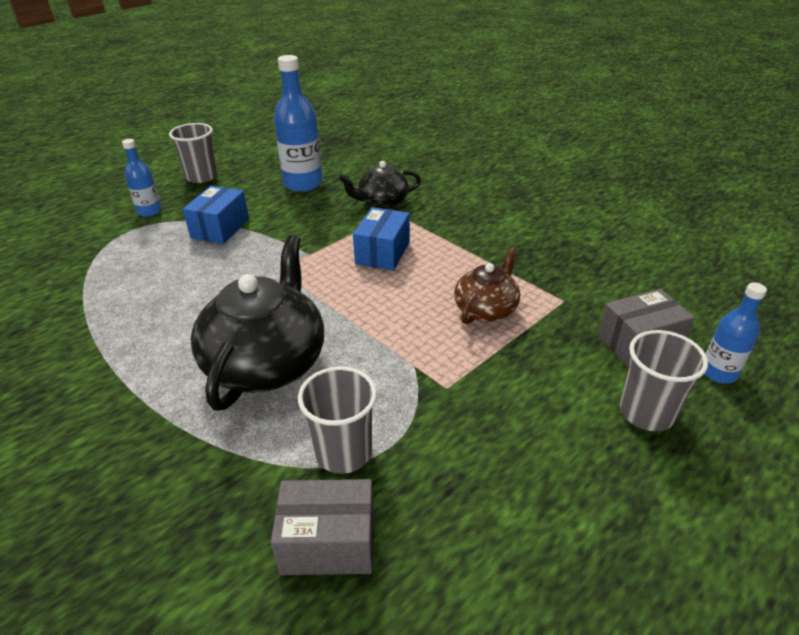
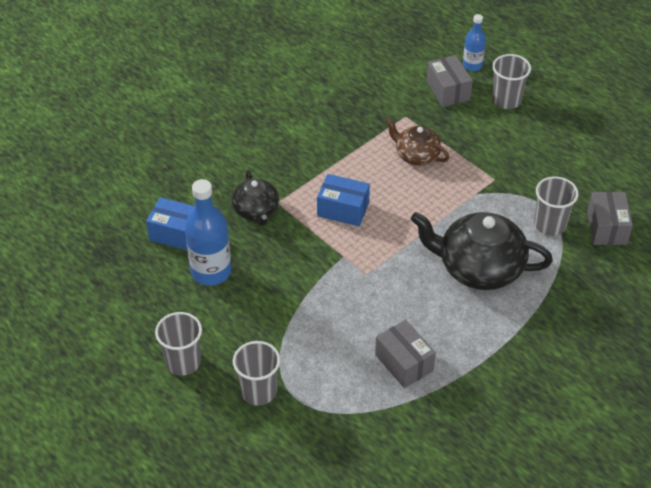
camera: 90 degrees left, 10 degrees up
blue bottle [122,139,162,217] -> grey cup [233,341,280,405]
blue box [183,186,249,244] -> blue box moved to [146,197,195,250]
none -> grey box [375,320,436,388]

